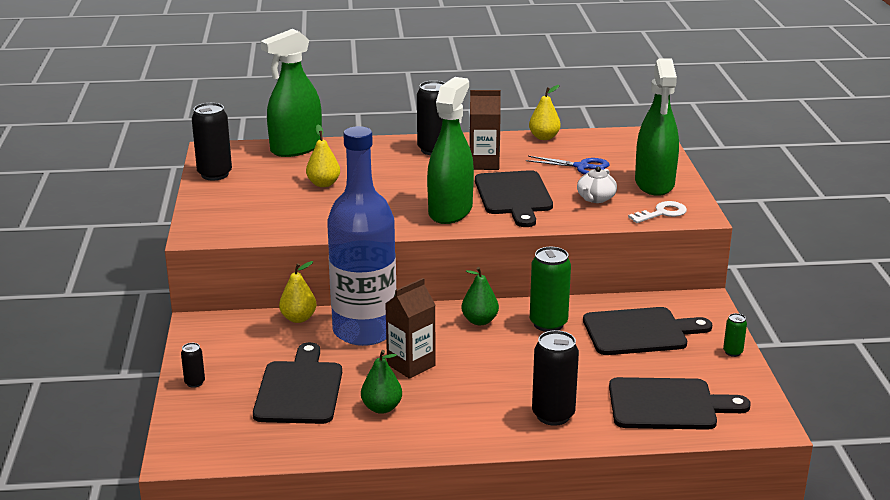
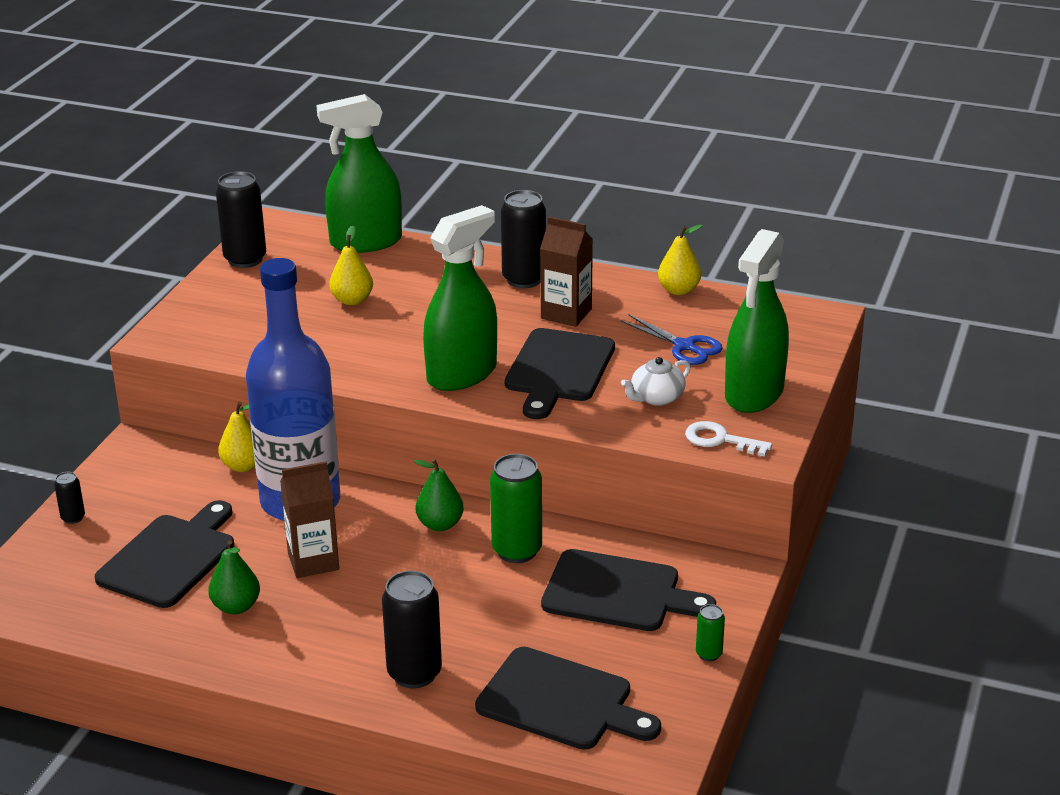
camera: 25 degrees right, 5 degrees up
white key [628,201,687,223] -> white key turned 150 degrees counterclockwise [685,421,772,457]

